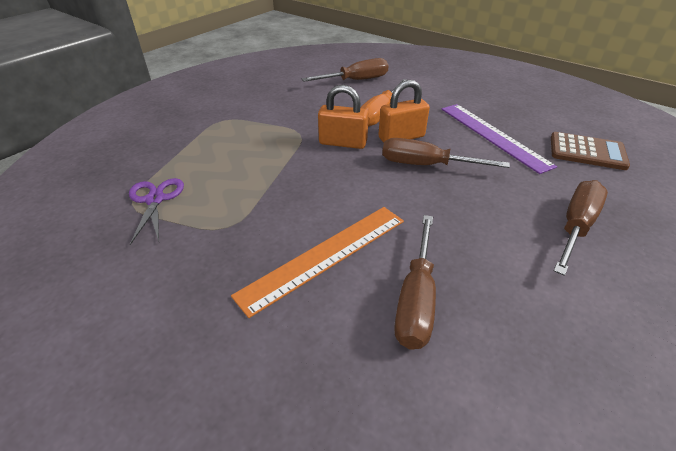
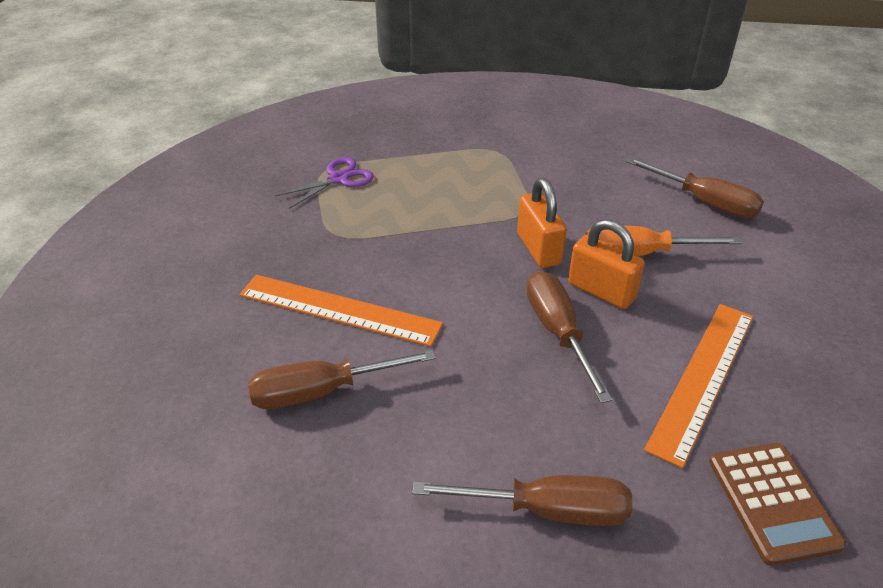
camera: 60 degrees right, 0 degrees up
purple ruler [441,104,557,174] -> orange ruler [644,304,753,468]

